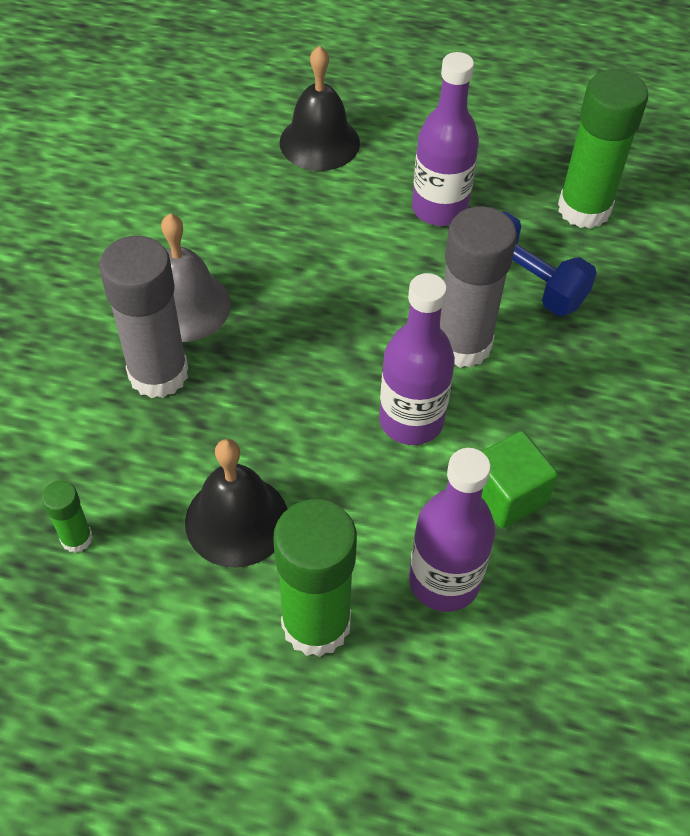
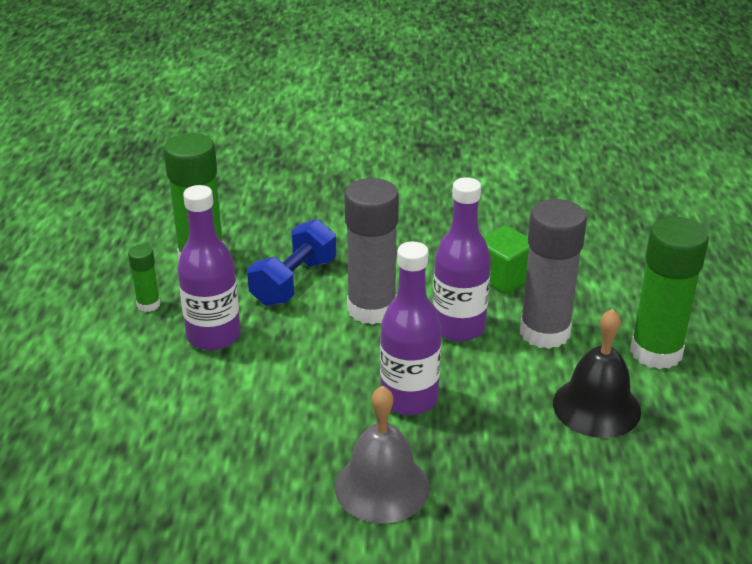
camera: 100 degrees left, 20 degrees down
green glue stick [41,481,93,553] -> green glue stick moved to [128,245,160,312]
grey glue stick [99,236,188,398] -> grey glue stick moved to [520,199,587,349]
black bell [280,45,360,171] -> none
purple bottle [409,448,496,612] -> purple bottle moved to [380,241,441,415]

